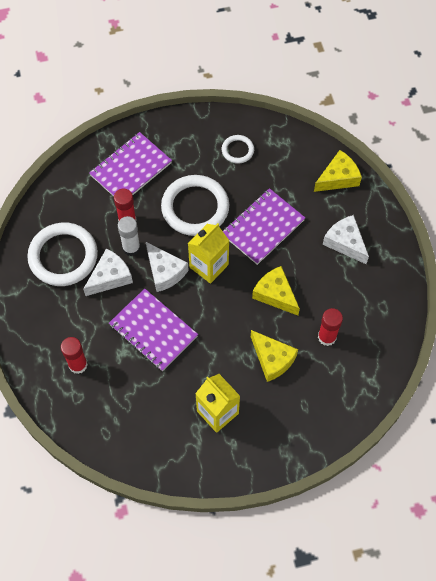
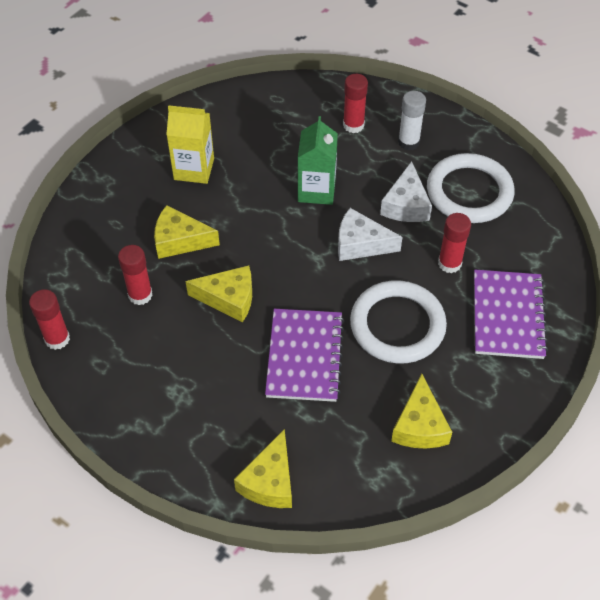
camera: 140 degrees right, 10 degrees down
purple notebook [109,289,198,371] -> green carton [298,116,338,205]
white glue stick [118,216,140,256] -> white glue stick moved to [398,91,426,151]
yellow carton [188,223,230,284] -> none
white ring [222,135,254,164] -> yellow cheese [391,374,452,449]
white cheese [323,215,369,264] -> none
none -> red glue stick [29,289,70,350]

